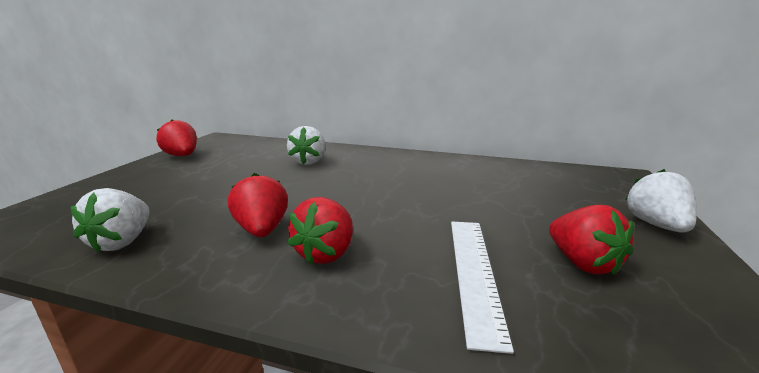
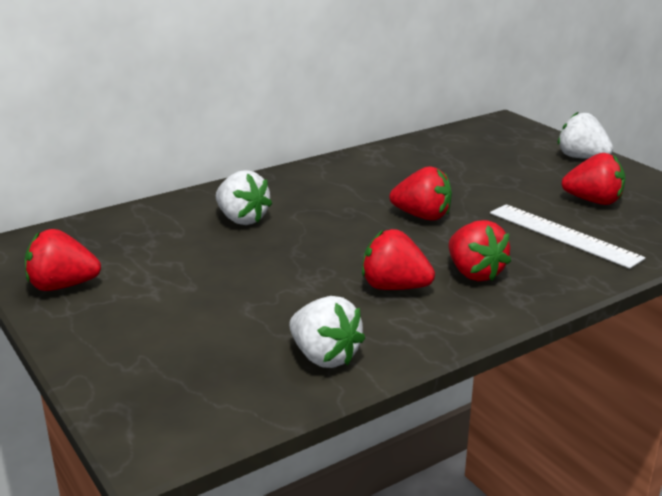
camera: 50 degrees left, 5 degrees up
none -> red strawberry [390,166,452,221]

